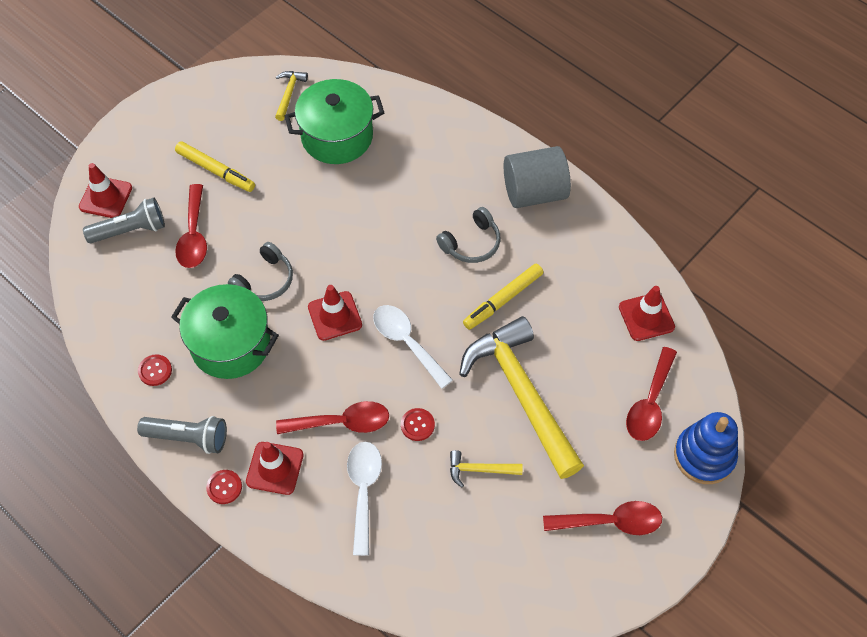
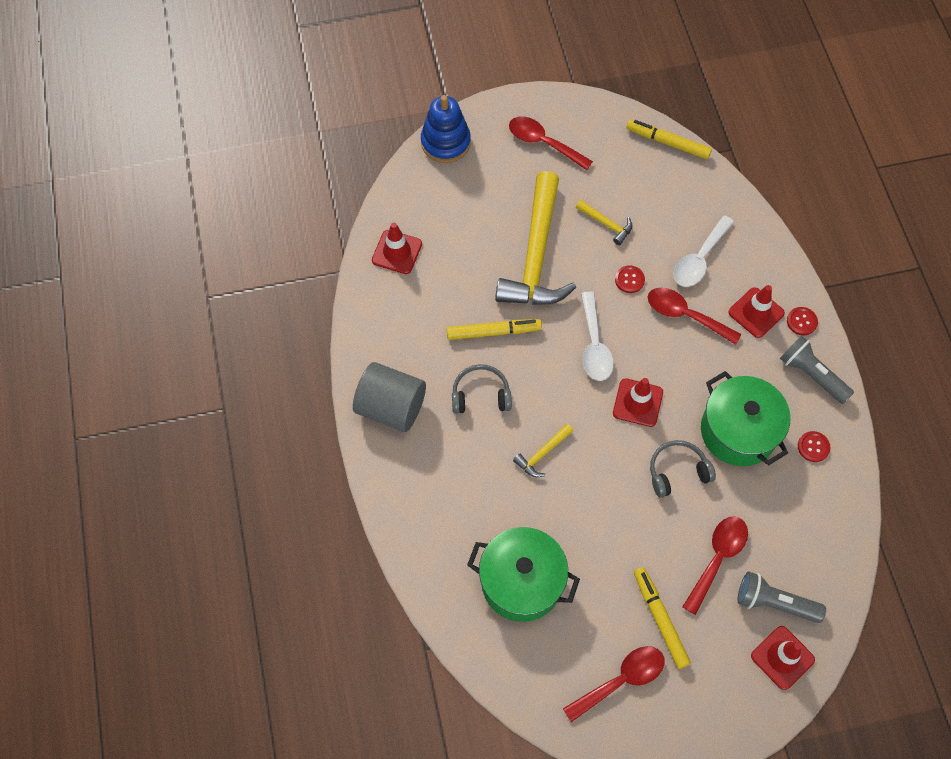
camera: 145 degrees left, 5 degrees up
yellow hammer [275,71,308,121] -> yellow hammer moved to [513,424,573,477]
red spoon [626,347,677,441] -> red spoon moved to [563,646,664,722]
none -> yellow marker [627,119,712,159]

